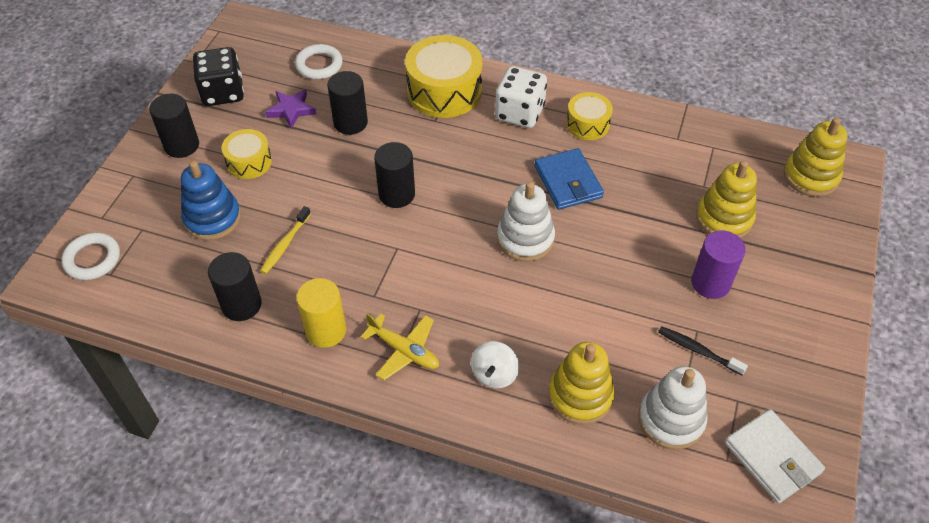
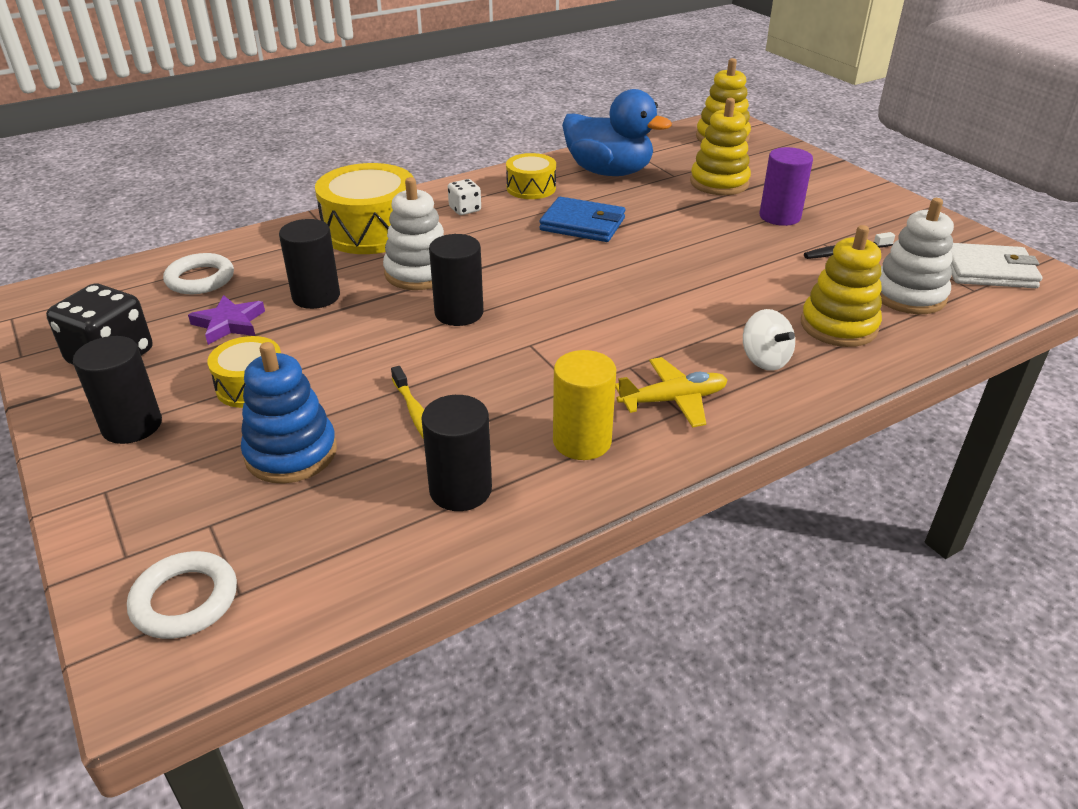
camera: 50 degrees left, 15 degrees down
white dice [495,66,547,128] -> white dice [448,179,481,215], size x0.52
white stacking toy [497,181,555,262] -> white stacking toy moved to [383,177,444,290]
none -> blue duck [562,89,672,176]

